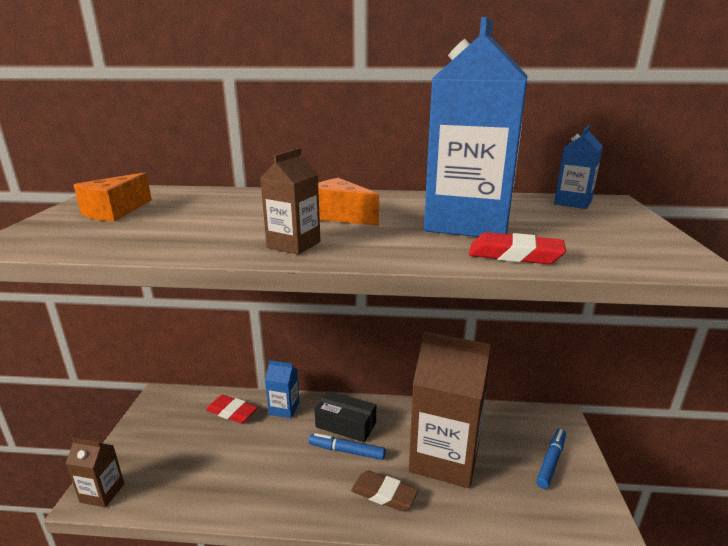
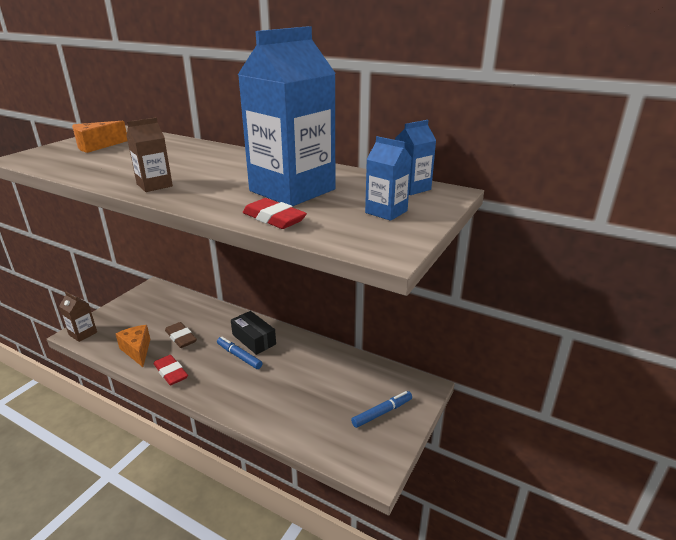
camera: 25 degrees right, 5 degrees up
red eraser [206,395,258,424] -> red eraser moved to [154,355,188,385]
blue carton [265,360,300,418] -> blue carton moved to [365,136,412,221]
orange cheese [318,178,379,226] -> orange cheese moved to [116,325,150,367]
brown eraser [351,471,418,511] -> brown eraser moved to [165,322,197,348]
brown carton [409,332,491,488] -> none

